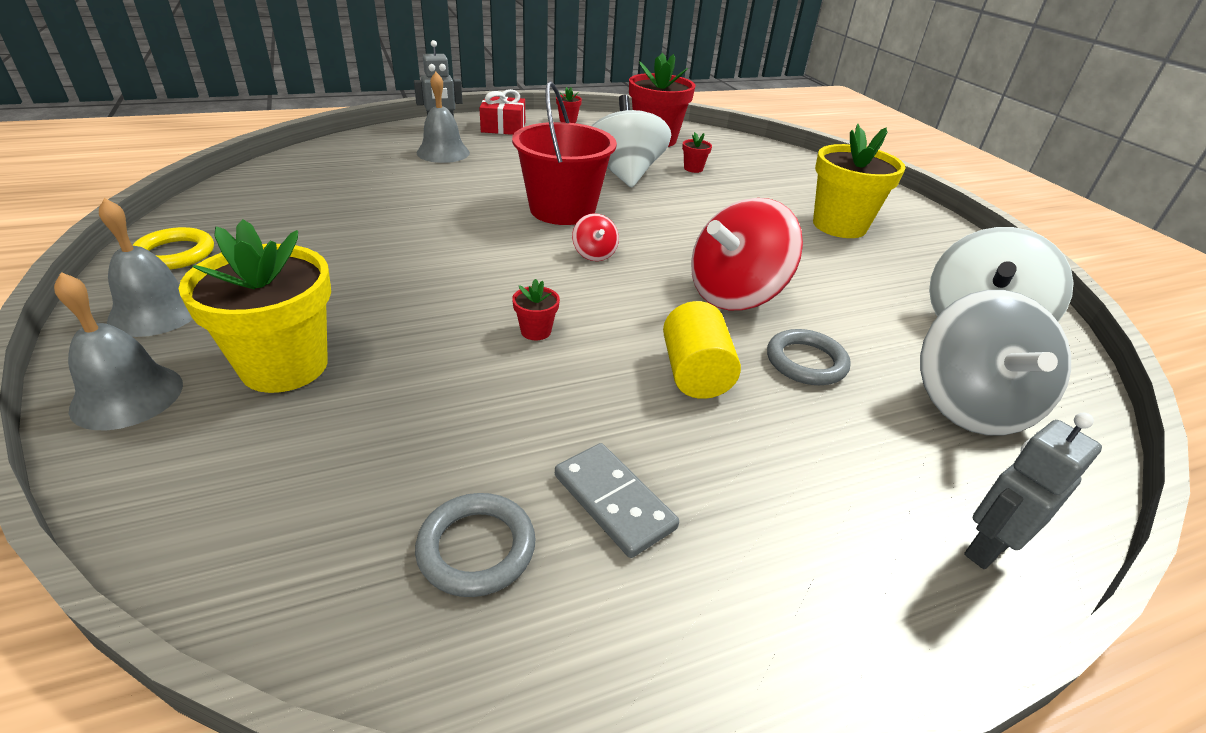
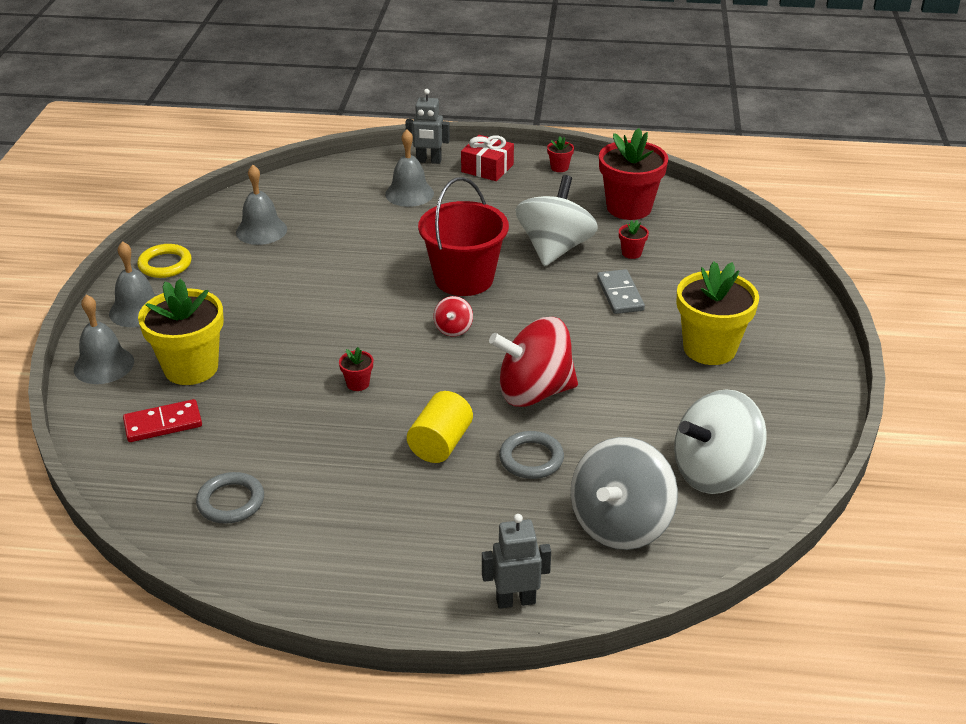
camera: 30 degrees right, 0 degrees up
grey domino [555,443,679,558] -> grey domino moved to [597,269,645,314]
none -> red domino [123,399,202,442]
none -> grey bell [236,165,287,245]

